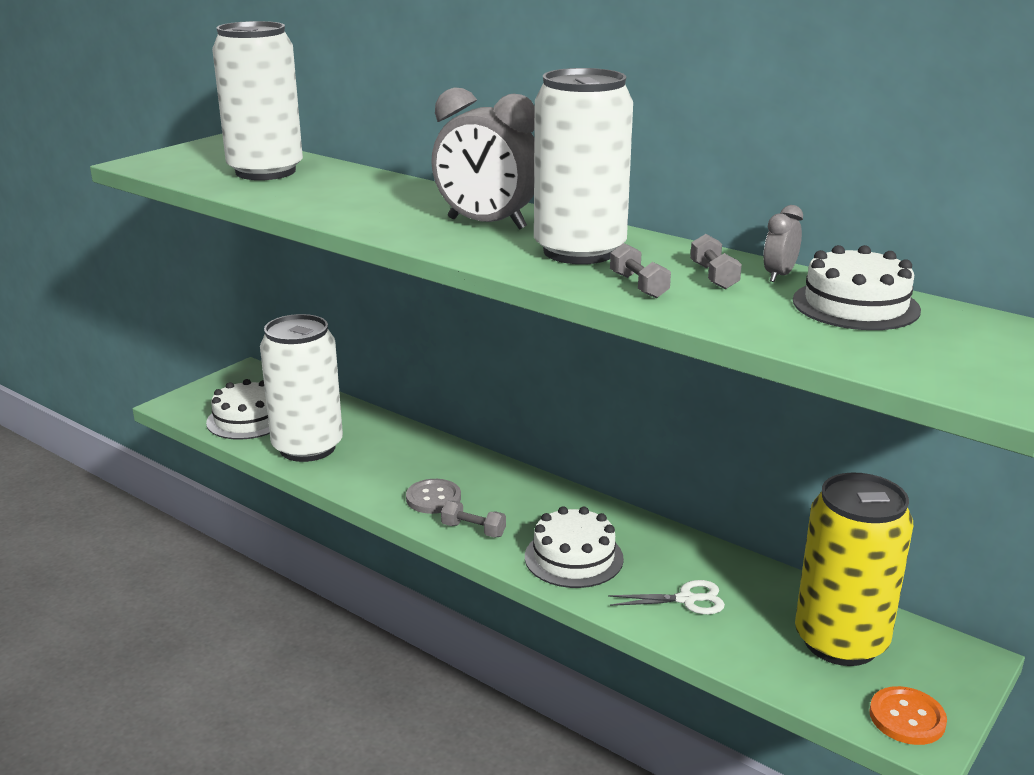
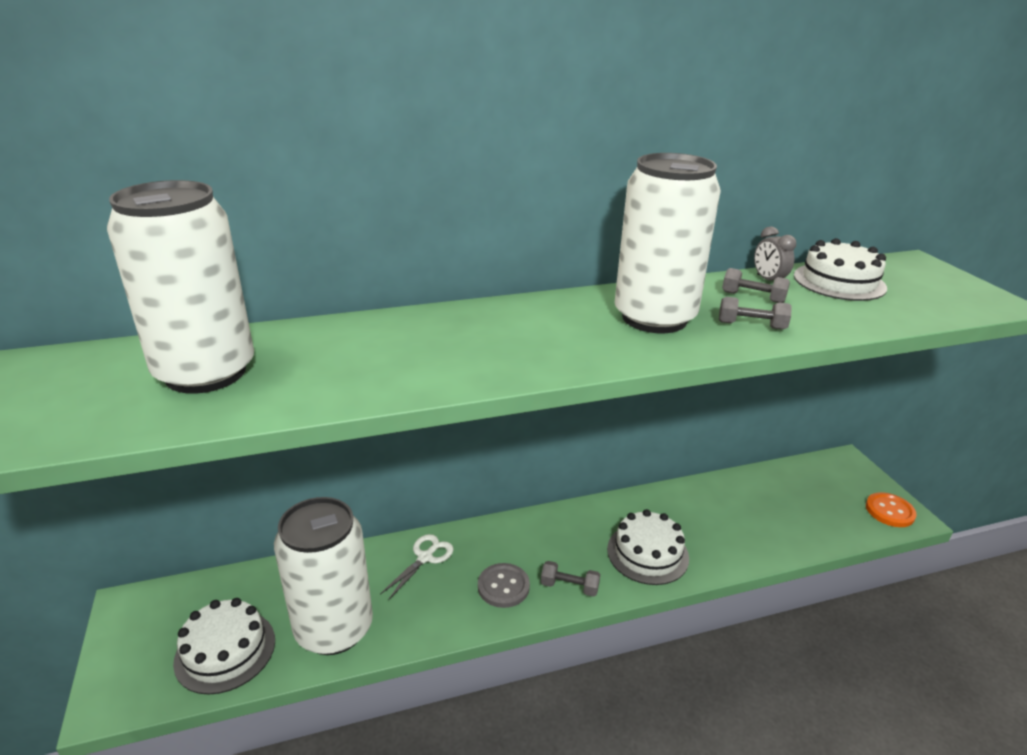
camera: 55 degrees left, 5 degrees up
grey clock [431,87,535,230] -> none
grey dumbbell [441,501,506,537] -> grey dumbbell turned 45 degrees clockwise [541,561,600,597]
white scissors [608,580,725,614] -> white scissors moved to [380,534,454,600]
yellow can [795,473,913,666] -> none

